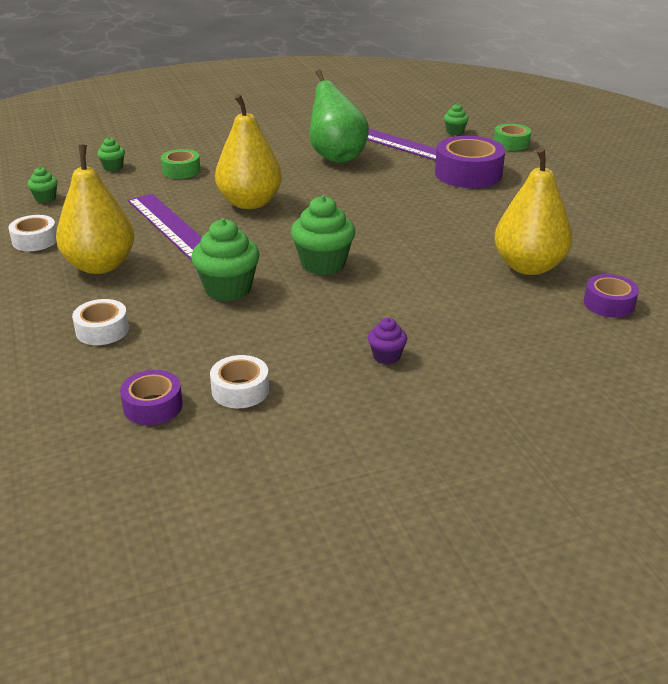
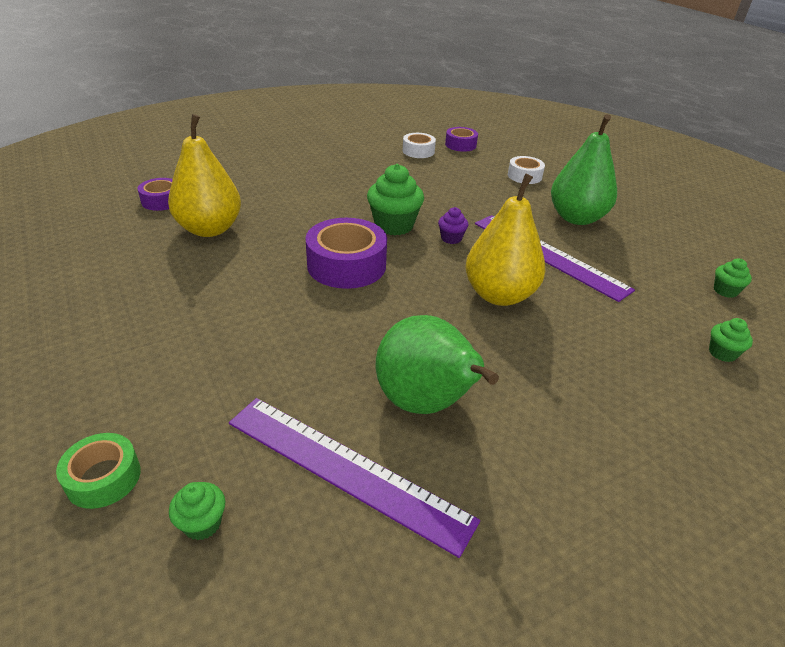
camera: 170 degrees right, 5 degrees up
white tape [9,215,57,251] -> none
yellow pear [56,145,135,274] -> green pear [551,114,617,225]
green tape [161,149,201,179] -> none
green cupcake [191,219,260,301] -> none
purple cupcake [368,318,407,365] -> purple cupcake moved to [438,207,468,244]
purple tape [435,136,505,188] -> purple tape moved to [305,218,387,289]

